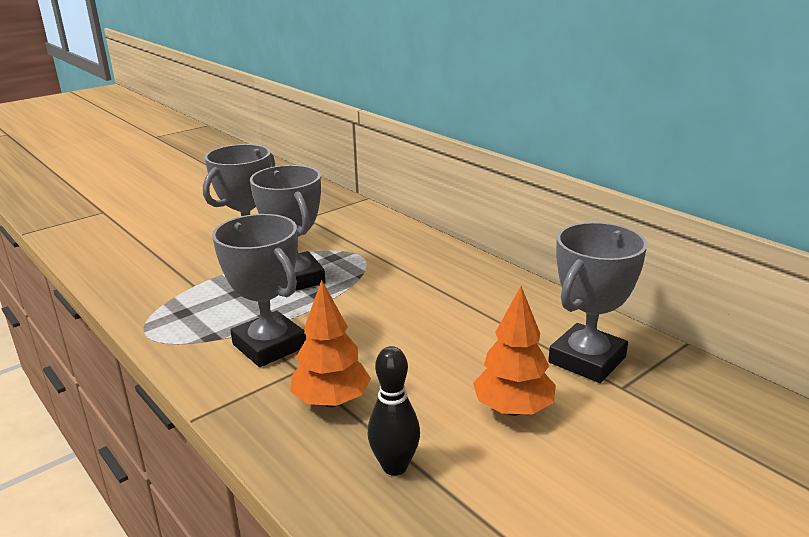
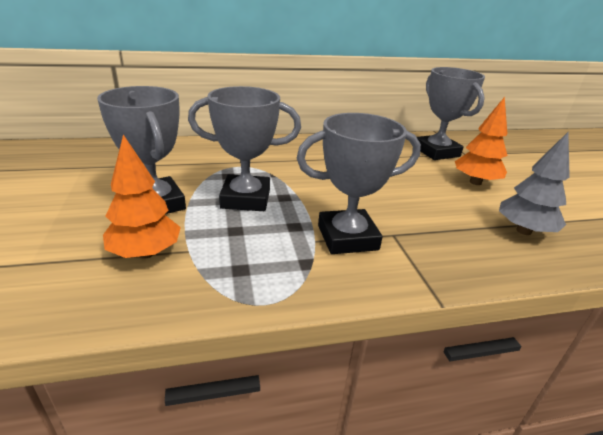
camera: 65 degrees left, 5 degrees up
orange tree [290,280,371,407] -> orange tree moved to [103,134,181,259]
black bowling pin [368,346,420,476] -> grey tree [499,132,570,235]

